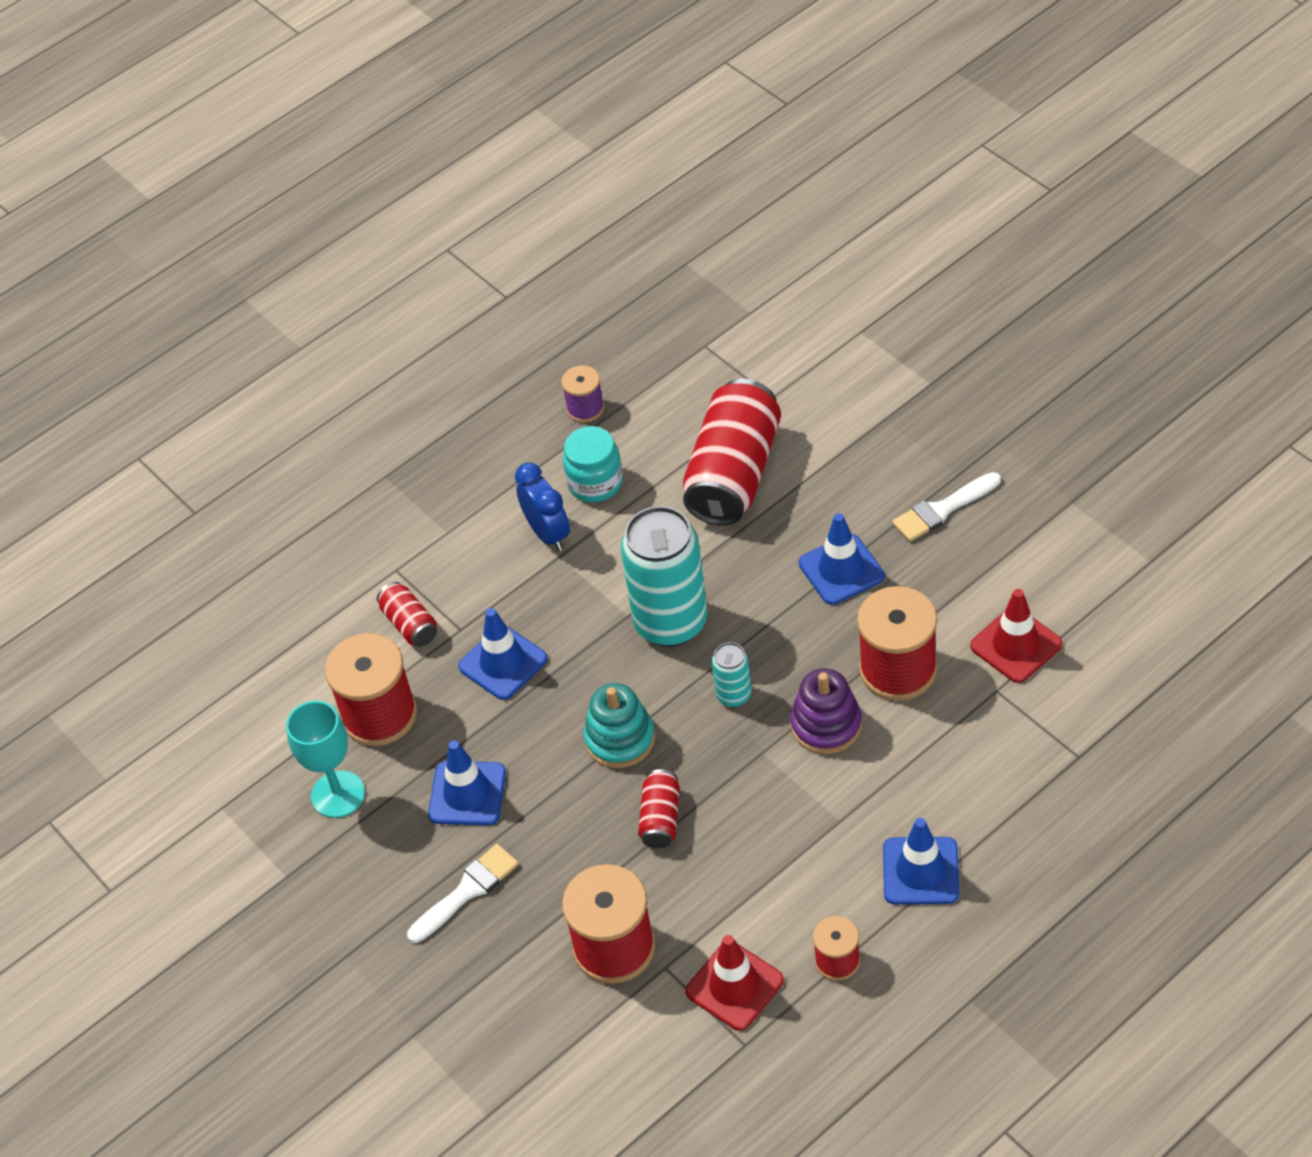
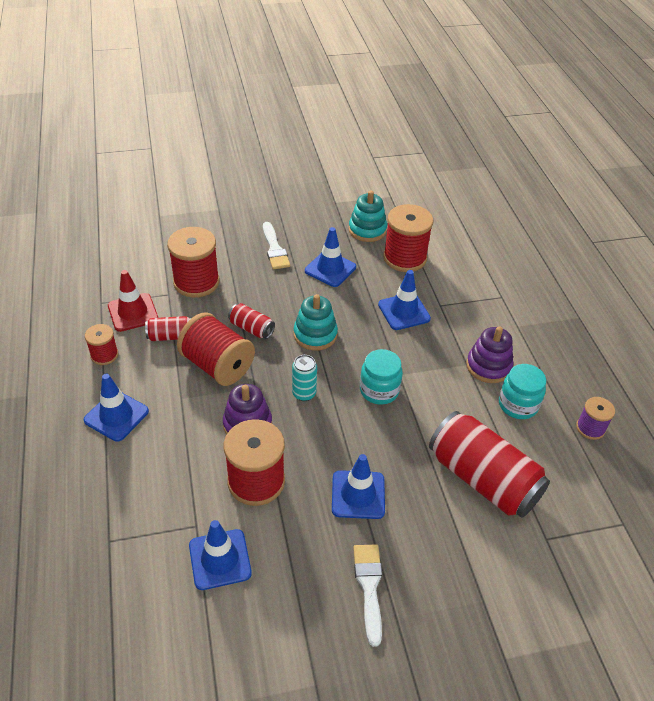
camera: 110 degrees right, 5 degrees down
turquoise goblet [286,701,365,818] -> turquoise stacking toy [349,190,387,242]
red can [377,582,437,647] -> red can moved to [145,316,191,341]
blue clock [515,463,570,551] -> purple stacking toy [466,326,513,383]
turquoise can [621,506,707,647] -> turquoise jar [360,349,403,405]
red traffic cone [970,589,1062,683] -> blue traffic cone [189,520,252,590]
none -> red spool [177,312,255,386]

